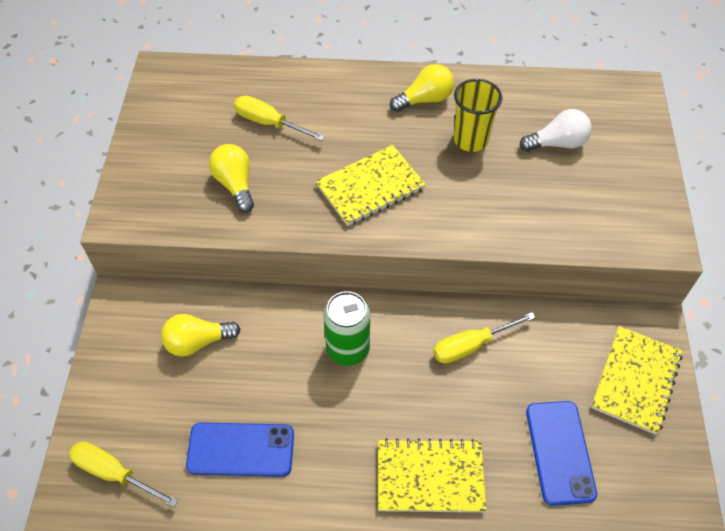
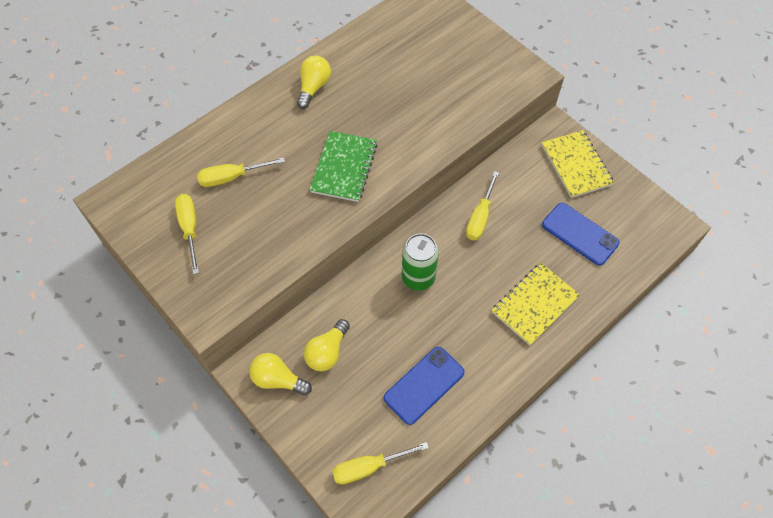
camera: 45 degrees left, 5 degrees up
yellow light bulb [209,144,254,213] -> yellow light bulb moved to [249,353,312,396]
yellow notebook [316,145,426,226] -> green notebook [310,131,377,202]
yellow cup [453,79,503,152] -> none
white light bulb [520,109,592,151] -> none
none -> yellow screwdriver [175,194,199,274]

